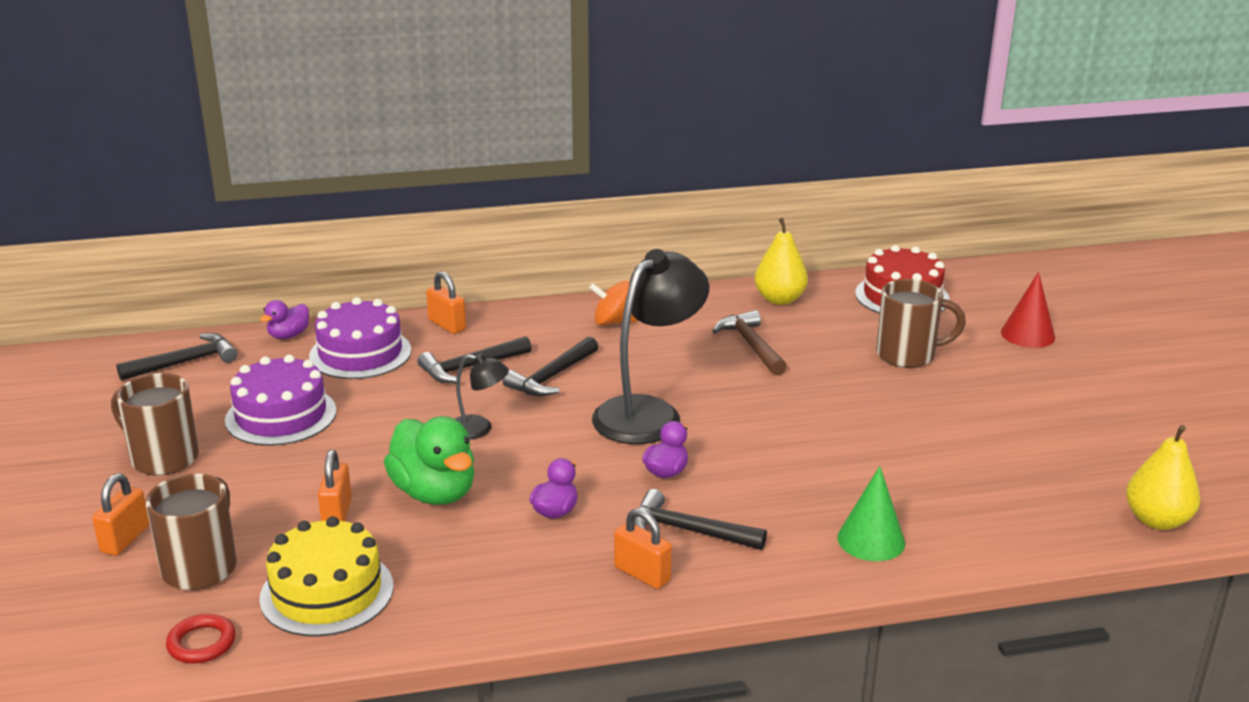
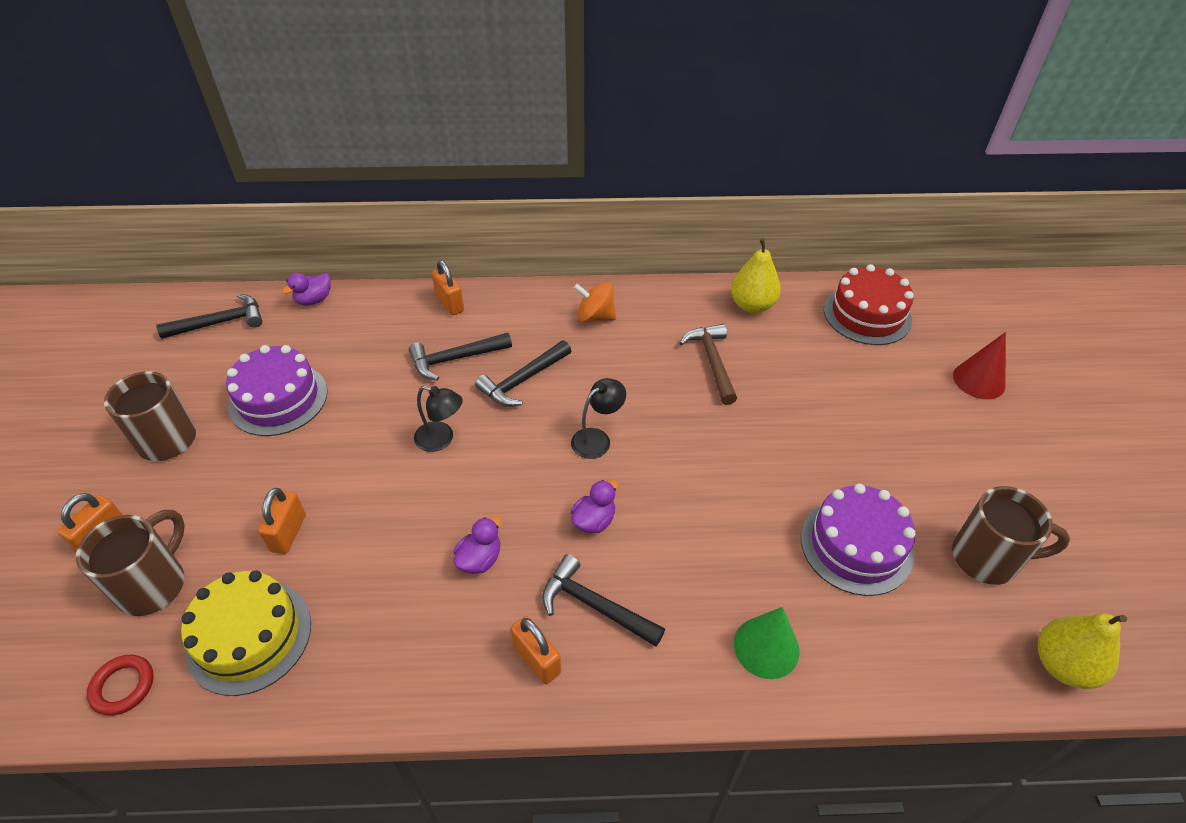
camera: 10 degrees right, 20 degrees up
purple cake [309,297,411,379] -> purple cake moved to [801,483,916,596]
green duck [384,416,475,505] -> none
black lamp [592,249,709,444] -> black lamp [571,378,626,459], size x0.49
brown mug [876,279,966,368] -> brown mug moved to [952,486,1070,585]

